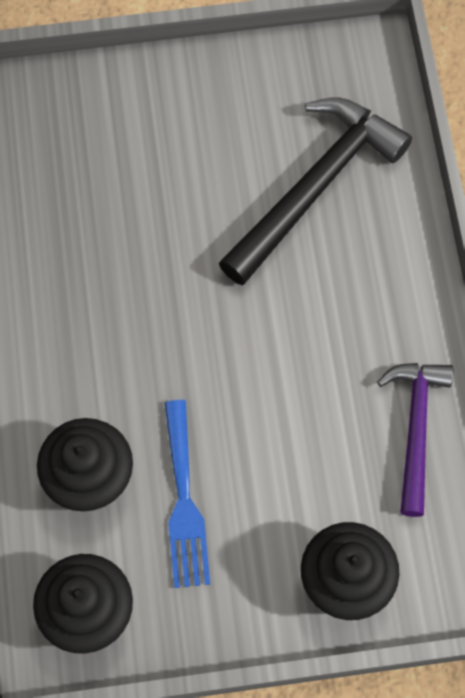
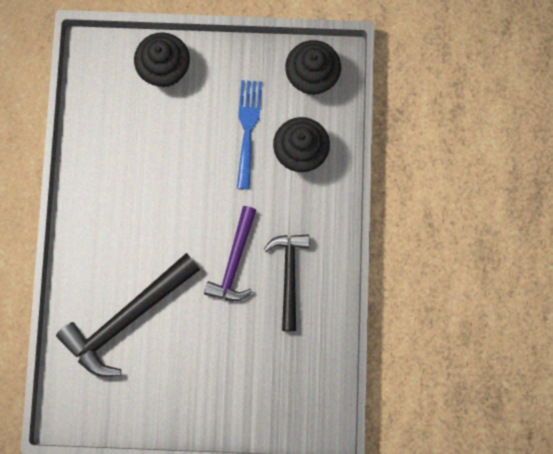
camera: 170 degrees left, 10 degrees up
purple hammer [377,363,453,517] -> purple hammer moved to [204,206,256,301]
none -> black hammer [263,234,309,331]

